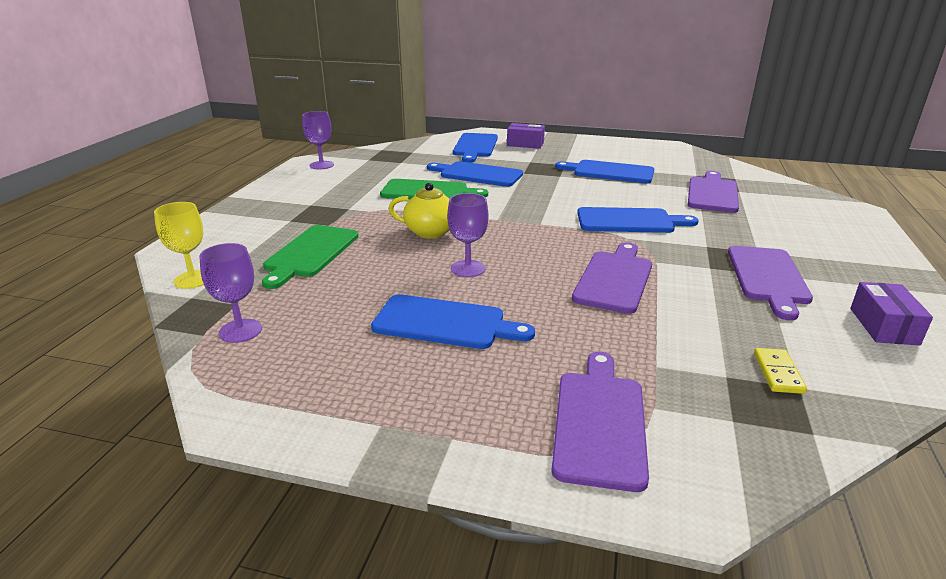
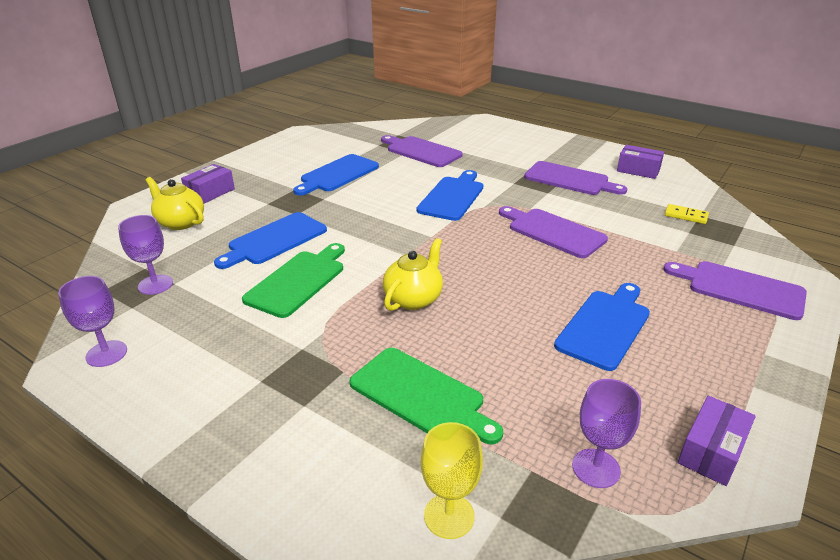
camera: 70 degrees left, 5 degrees up
purple goblet [447,193,488,277] -> purple goblet moved to [118,215,173,295]
blue cutting board [453,133,498,163] -> yellow teapot [146,177,204,230]
none -> purple box [678,396,756,486]

